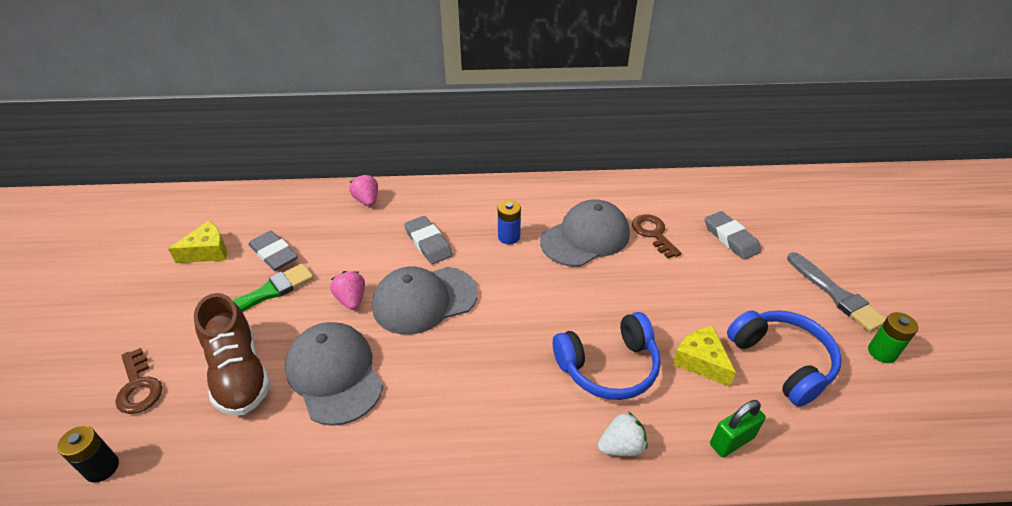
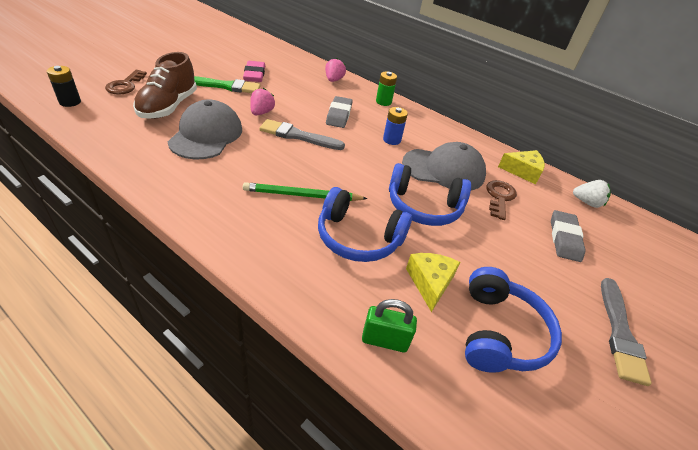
camera: 35 degrees right, 0 degrees up
yellow cheese [168,221,227,263] -> yellow cheese moved to [498,150,545,185]
grey eraser [248,231,298,271] -> pink eraser [243,61,265,82]
grey cap [372,267,478,335] -> grey brush [259,119,345,150]
white strawberry [598,412,648,456] -> white strawberry moved to [573,180,611,208]
green battery [868,312,918,363] -> green battery moved to [376,72,397,106]
none -> green pencil [243,182,368,201]
none -> blue headphones [389,163,471,226]

